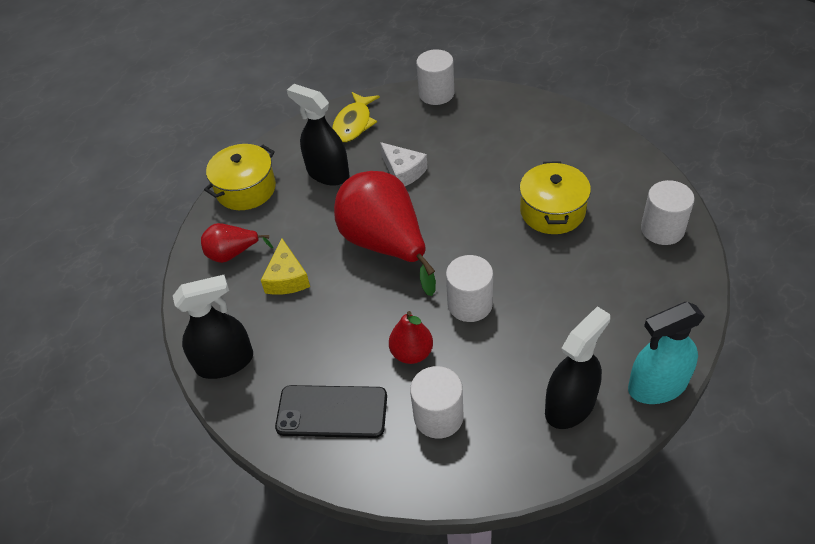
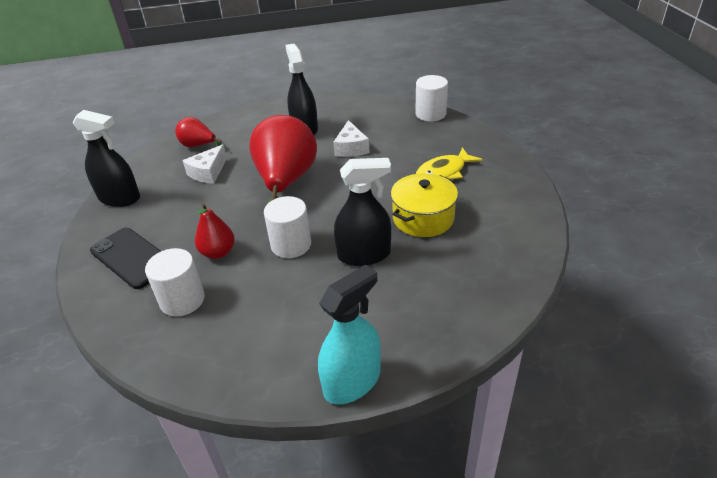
camera: 35 degrees right, 10 degrees down
yellow pot [204,144,276,210] -> none
yellow cheese [261,238,310,295] -> white cheese [183,144,227,184]
yellow fish [332,92,380,143] -> yellow fish moved to [416,147,483,179]
black spray bottle [545,306,610,429] -> black spray bottle moved to [334,158,391,266]
turquoise spray bottle [628,302,705,404] -> turquoise spray bottle turned 120 degrees clockwise [318,265,381,404]
white cylinder [641,180,695,245] -> none

